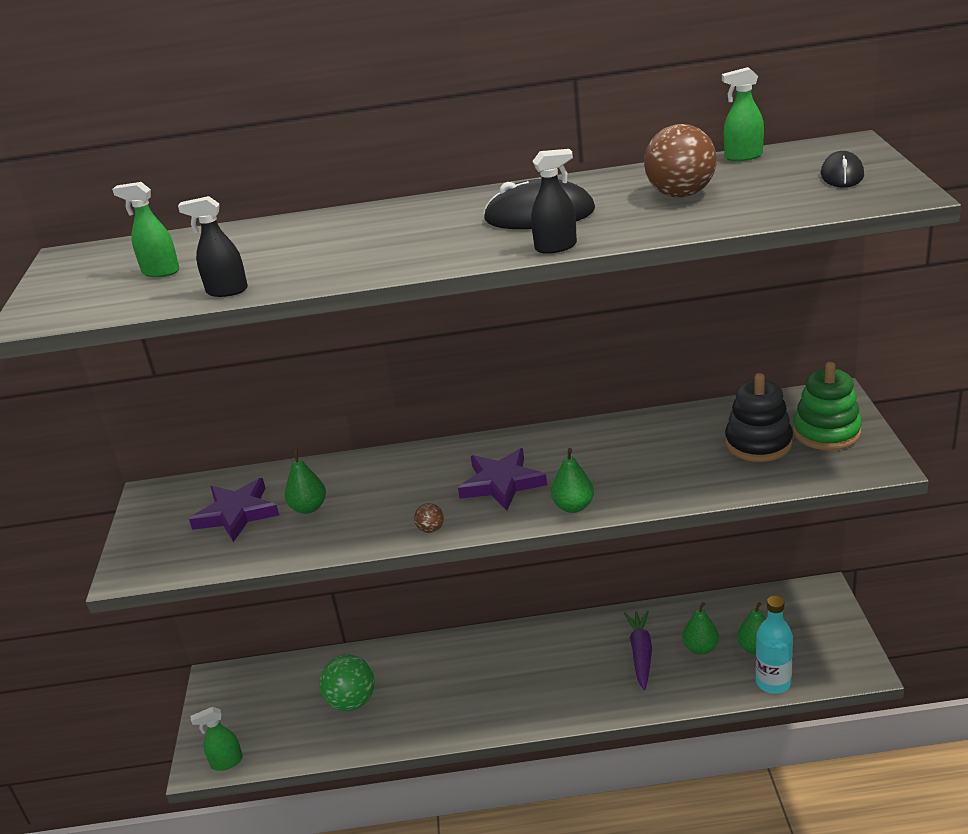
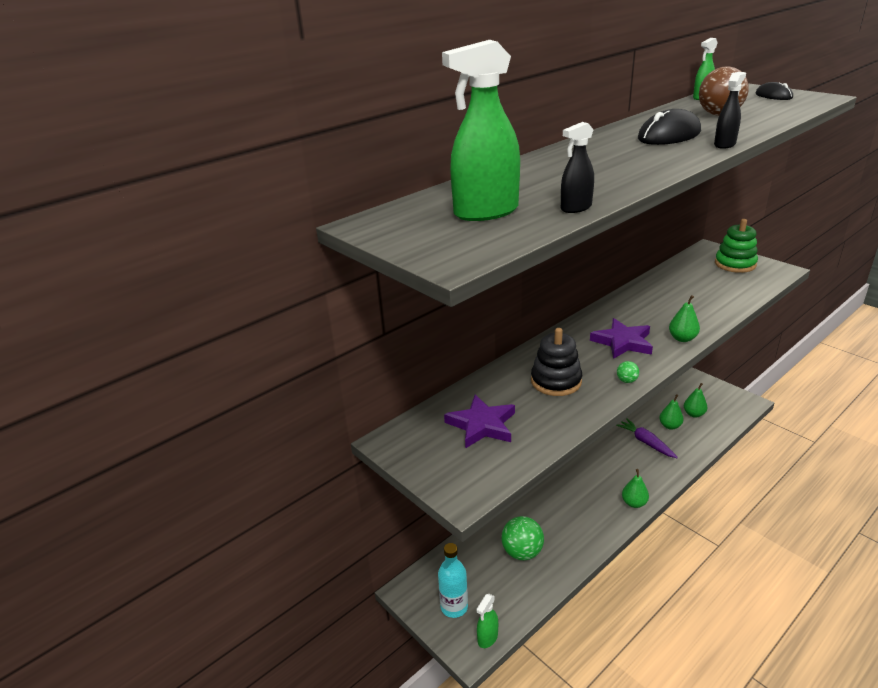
camera: 40 degrees left, 0 degrees up
green spray bottle [112,182,180,277] -> green spray bottle [442,40,520,221], size x1.90
green pear [285,449,326,514] -> green pear moved to [622,469,649,508]
brown ball [414,503,444,533] -> green ball [617,361,639,383]
black stacking toy [725,373,793,462] -> black stacking toy moved to [531,328,582,396]
turquoise bottle [756,596,793,694] -> turquoise bottle moved to [438,543,468,618]

